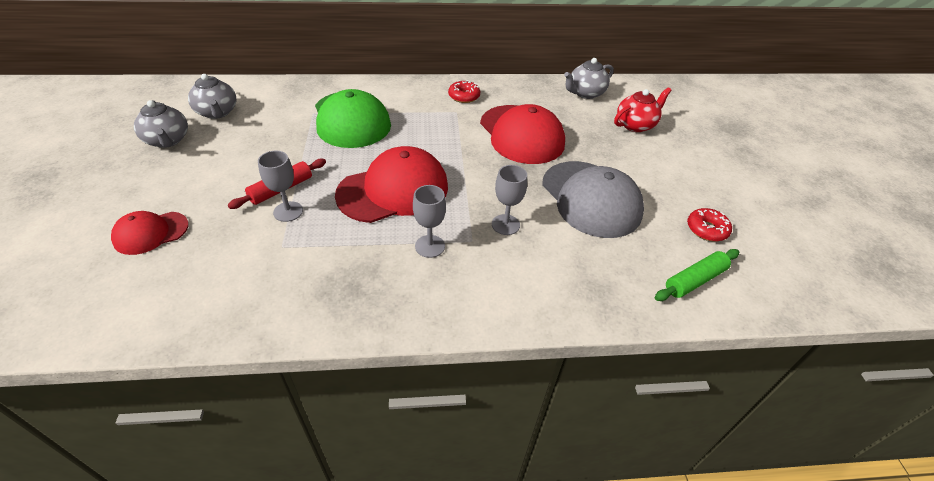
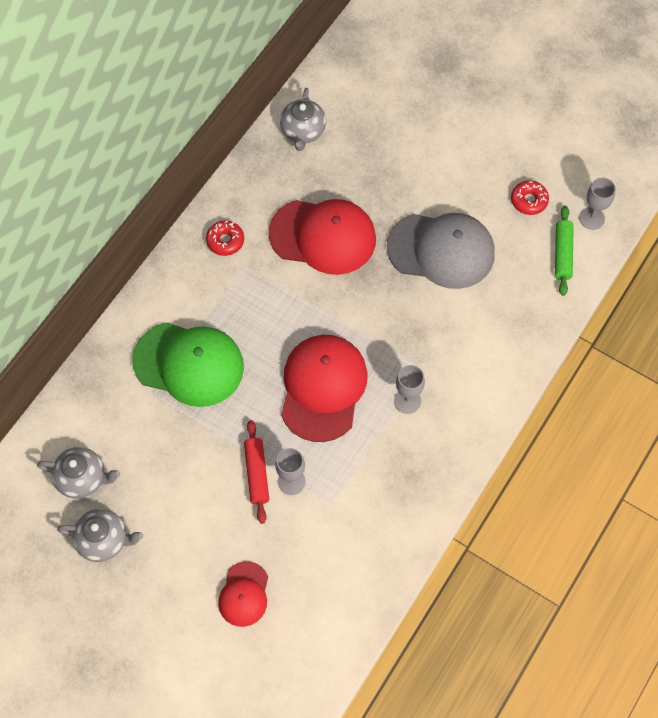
camera: 50 degrees left, 20 degrees up
grey goblet [492,165,527,235] -> grey goblet moved to [579,178,616,230]
red teapot [614,87,671,132] -> none

